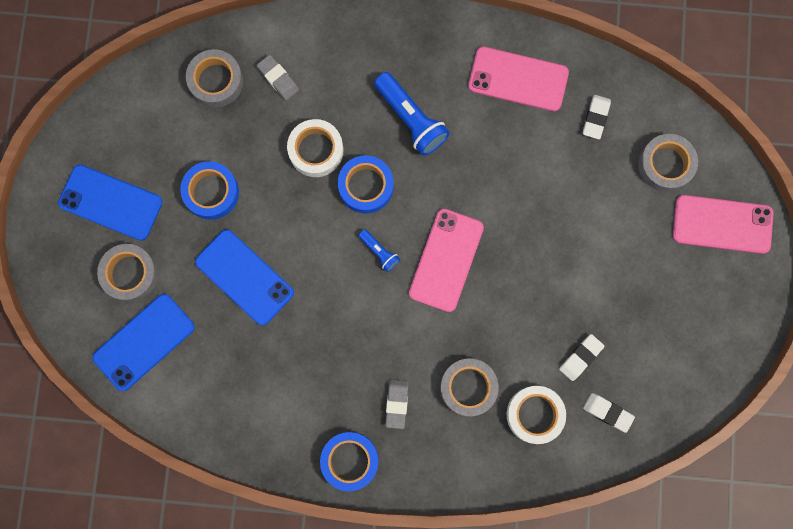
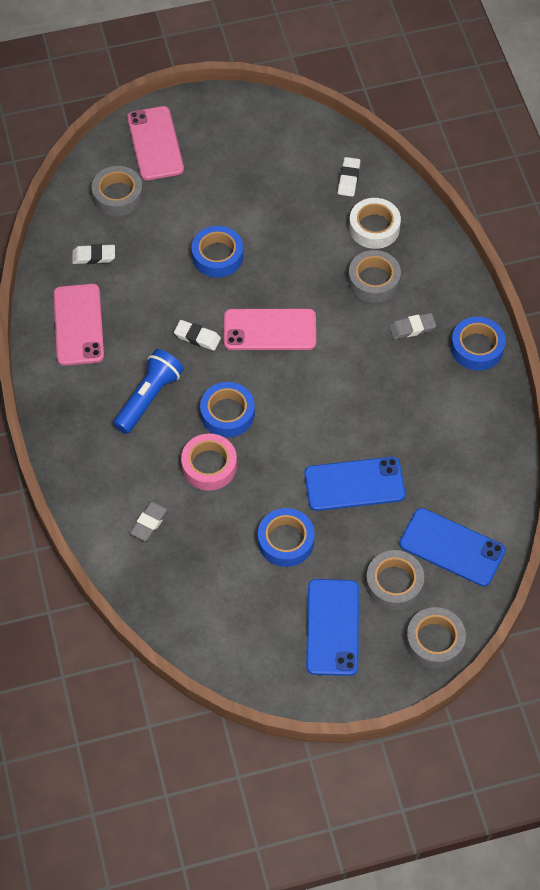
camera: 110 degrees left, 20 degrees down
grey tape [186,49,243,108] -> grey tape moved to [406,607,466,669]
blue phone [195,229,294,325] -> blue phone turned 60 degrees clockwise [304,457,405,511]
white tape [287,119,343,177] -> pink tape [181,434,237,491]
blue flashlight [358,229,400,272] -> none
white eraser [559,334,605,381] -> white eraser moved to [174,320,221,351]
none -> blue tape [191,226,243,278]

